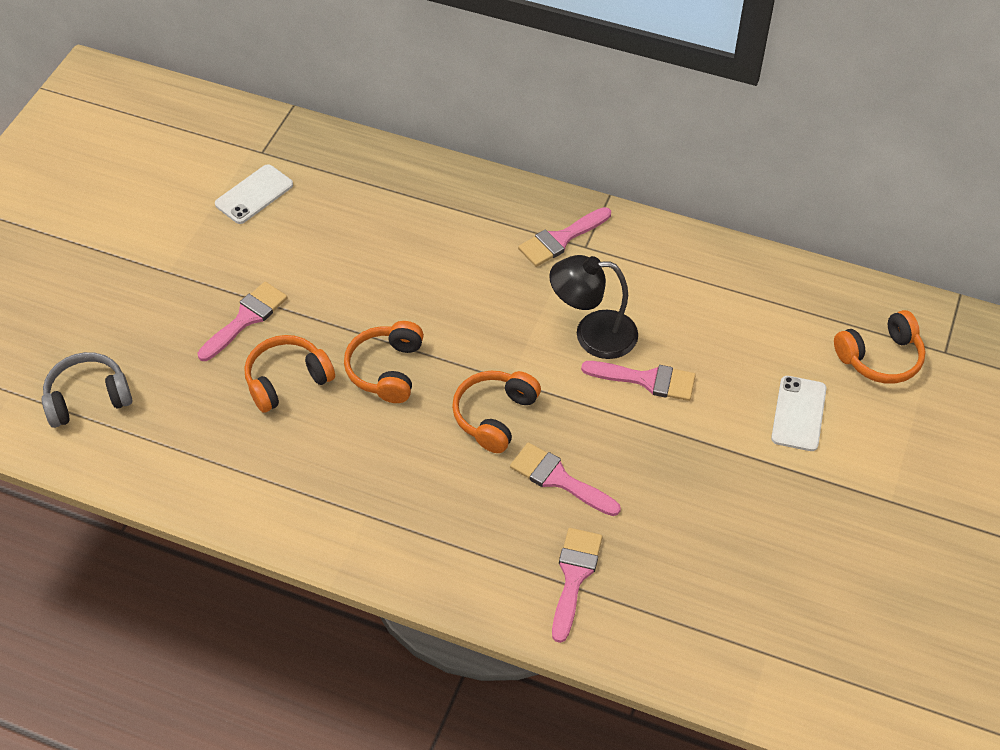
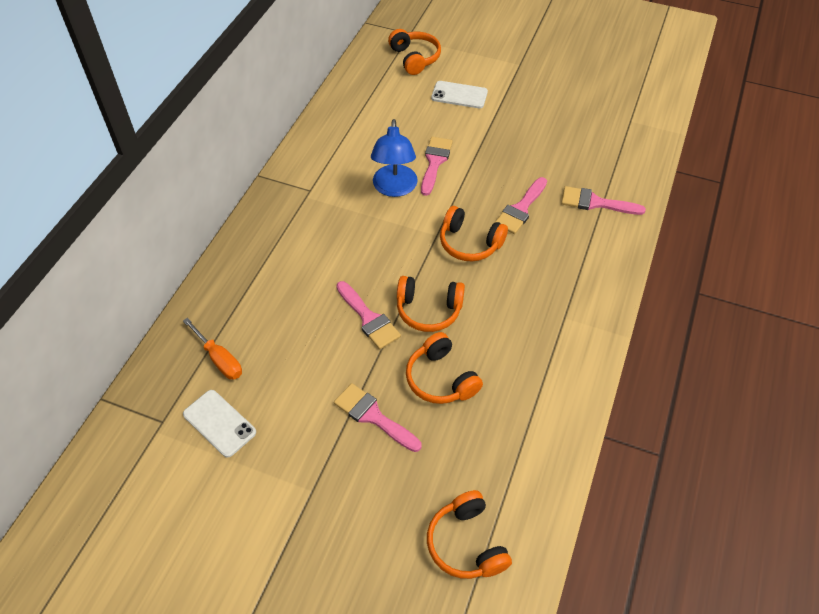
camera: 90 degrees left, 0 degrees up
grey headphones [42,352,133,428] -> orange headphones [427,490,512,579]
pink brush [518,207,611,267] -> pink brush moved to [336,281,401,349]
black lamp [549,255,638,359] -> blue lamp [371,119,418,197]
none -> orange screwdriver [183,318,242,380]

